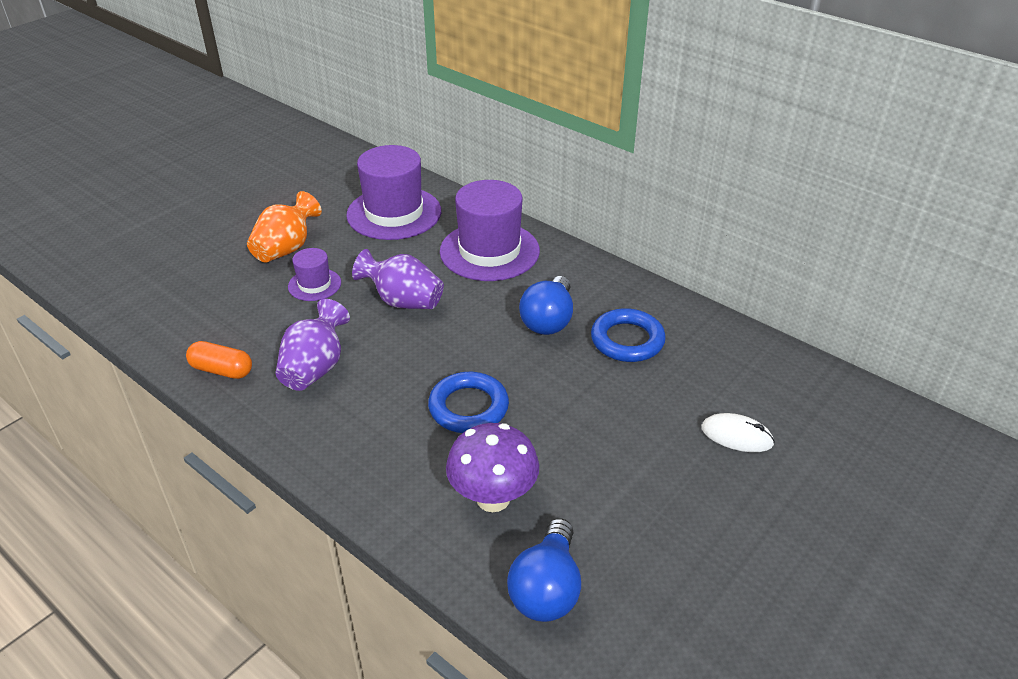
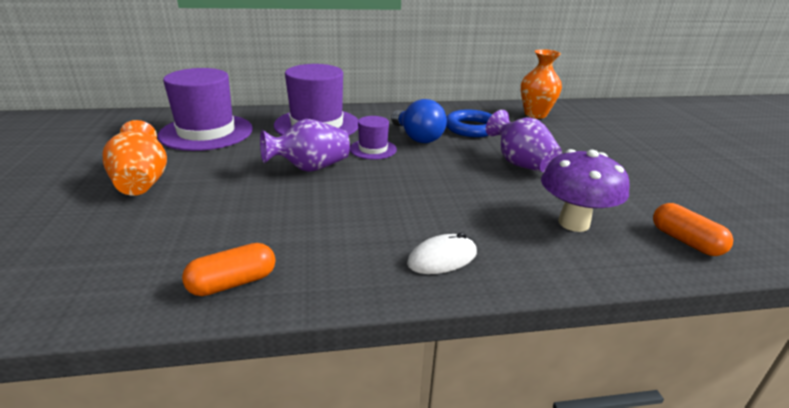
camera: 50 degrees left, 10 degrees down
purple vase [276,299,350,391] -> purple vase moved to [486,110,562,173]
purple hat [288,248,341,301] -> purple hat moved to [350,116,397,160]
blue ring [428,372,509,433] -> none
blue light bulb [507,518,581,622] -> orange capsule [653,203,733,256]
white mouse [701,413,775,452] -> white mouse moved to [407,232,477,274]
none -> orange vase [521,49,562,119]

